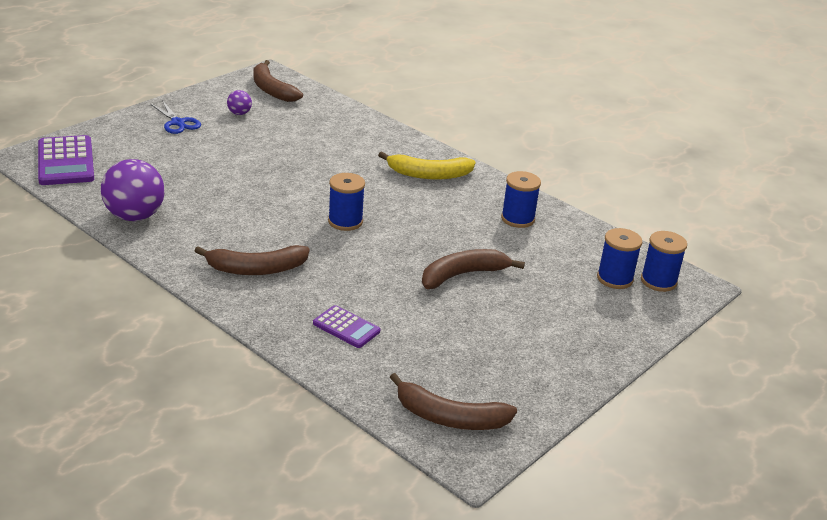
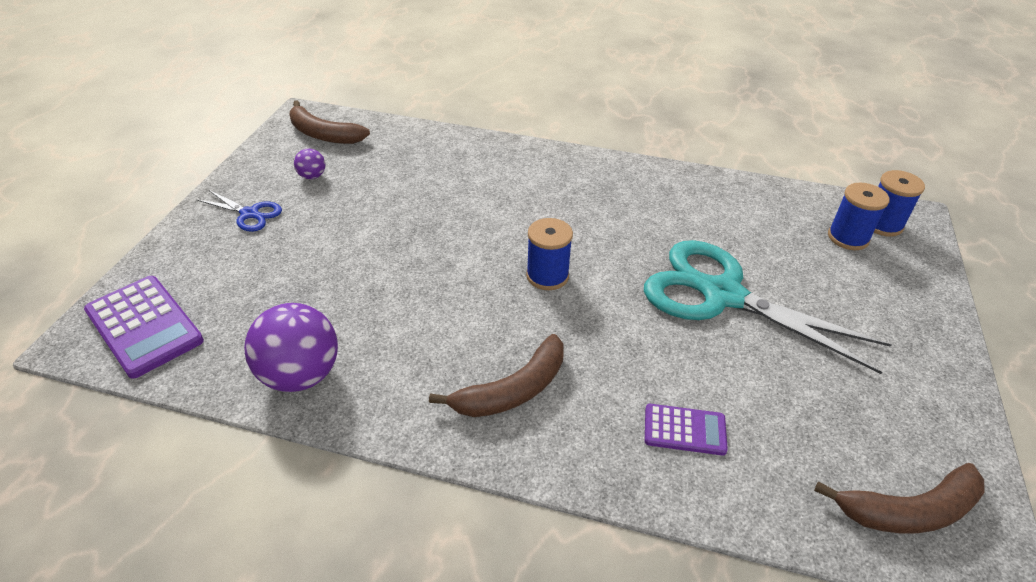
camera: 25 degrees left, 10 degrees up
yellow banana [378,151,475,180] -> none
brown banana [422,249,525,289] -> turquoise scissors [644,240,892,374]
blue spool [501,171,541,228] -> none

